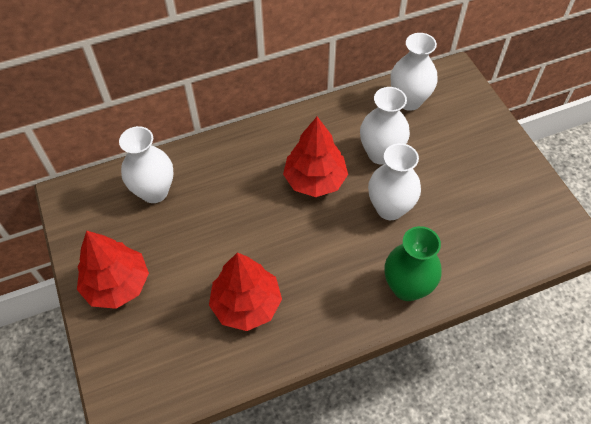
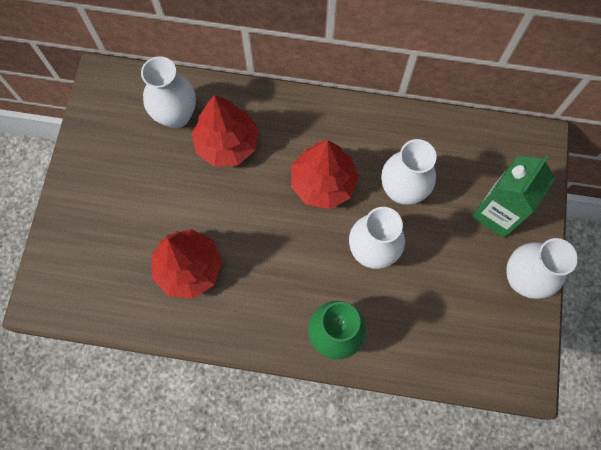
camera: 30 degrees right, 15 degrees up
red tree [77,231,149,309] -> red tree moved to [192,95,259,167]
white vase [391,33,438,111] -> white vase moved to [506,238,578,299]
none -> green carton [472,155,555,238]

